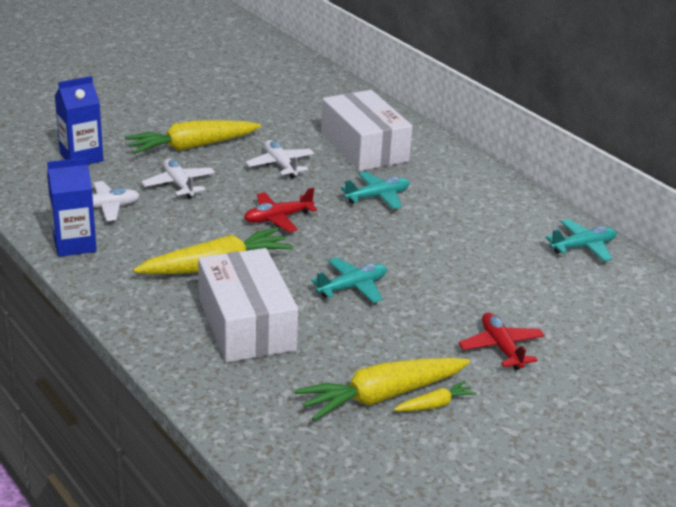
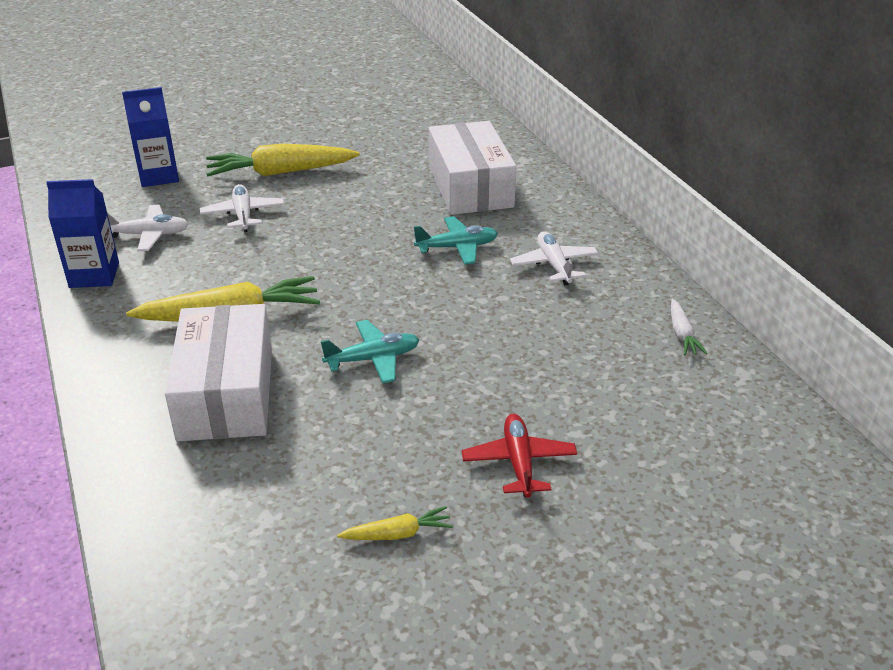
camera: 15 degrees right, 5 degrees up
red plane [244,187,317,232] -> none
white plane [246,140,314,178] -> white plane moved to [510,231,598,285]
yellow carrot [294,357,470,421] -> none
turquoise plane [545,219,616,262] -> white carrot [671,299,707,355]

